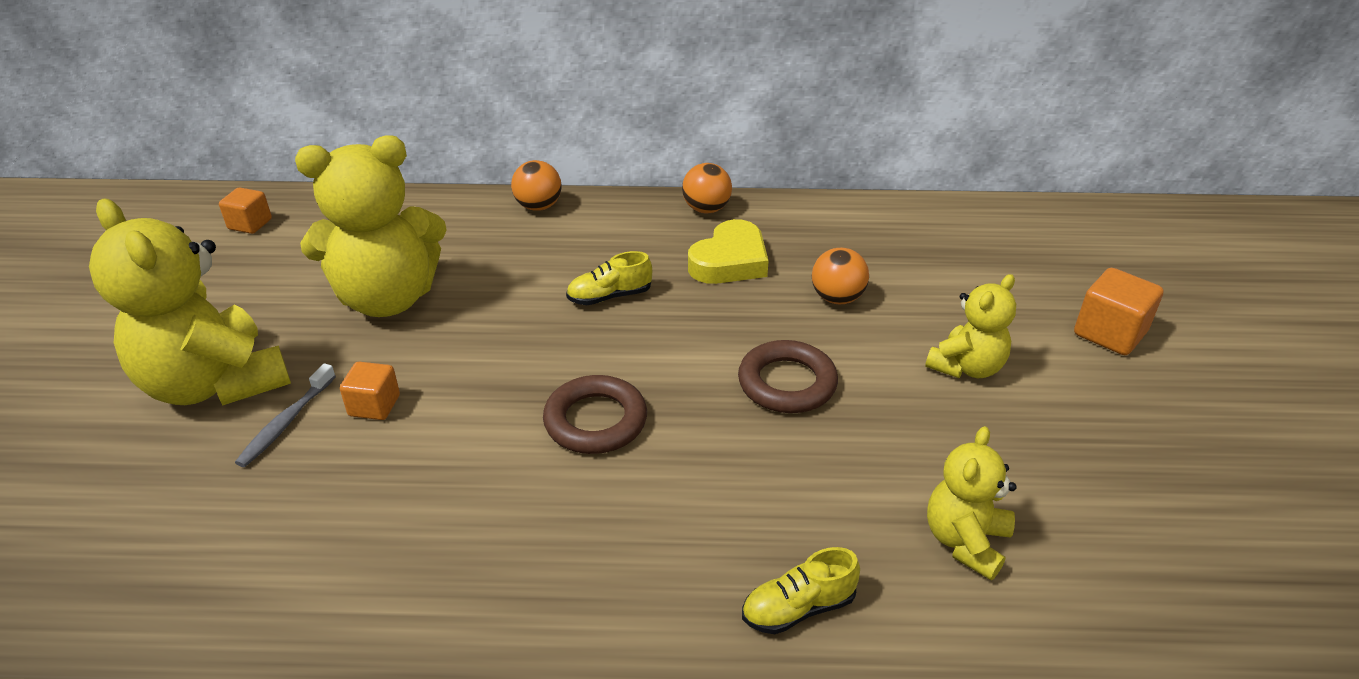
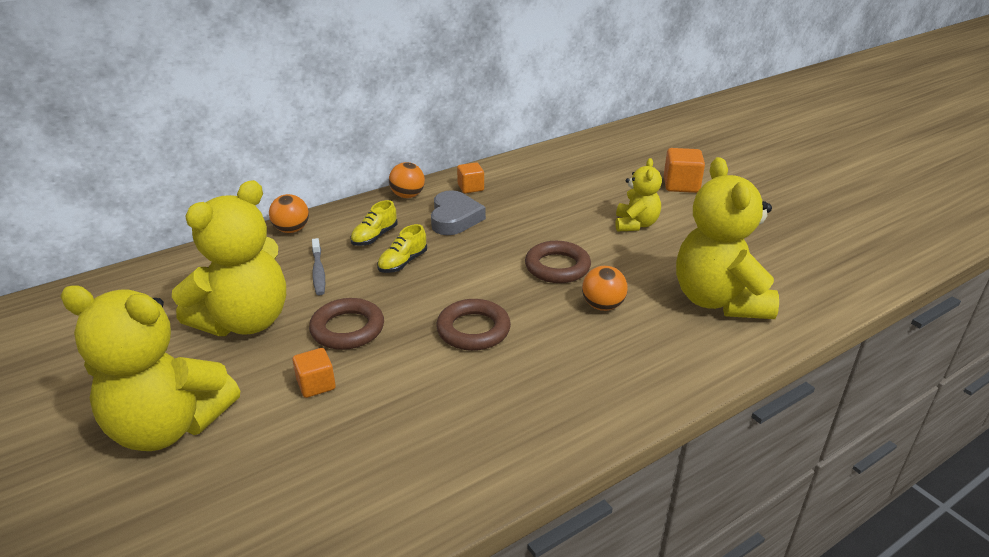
camera: 35 degrees left, 5 degrees down
orange cube [219,187,272,234] -> orange cube moved to [457,163,484,193]
grey toothbrush [235,363,336,467] -> grey toothbrush moved to [312,238,325,296]
yellow heart [688,219,769,284] -> grey heart [431,190,486,235]
yellow shoe [742,547,860,634] -> yellow shoe moved to [351,200,398,246]
orange ball [812,248,869,304] -> orange ball moved to [582,266,628,311]
yellow teddy bear [927,426,1017,580] -> yellow teddy bear [676,157,779,319], size x1.85
none -> brown ring [309,298,384,350]

